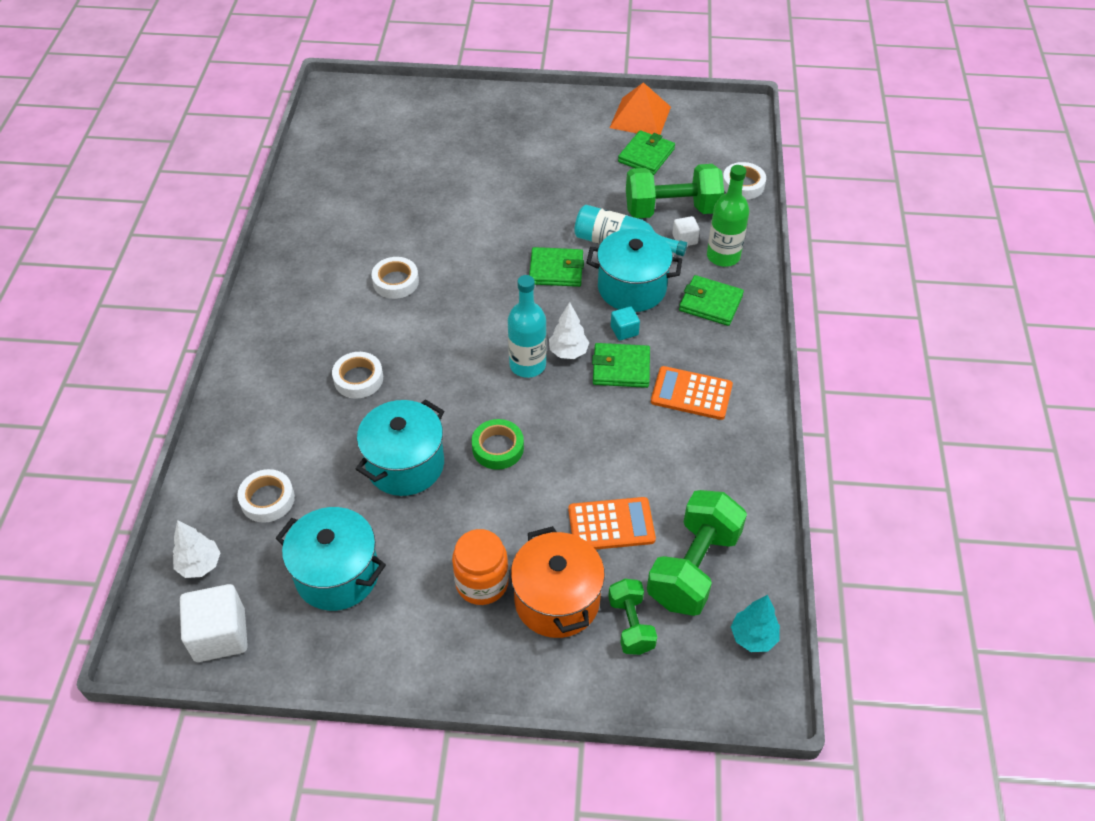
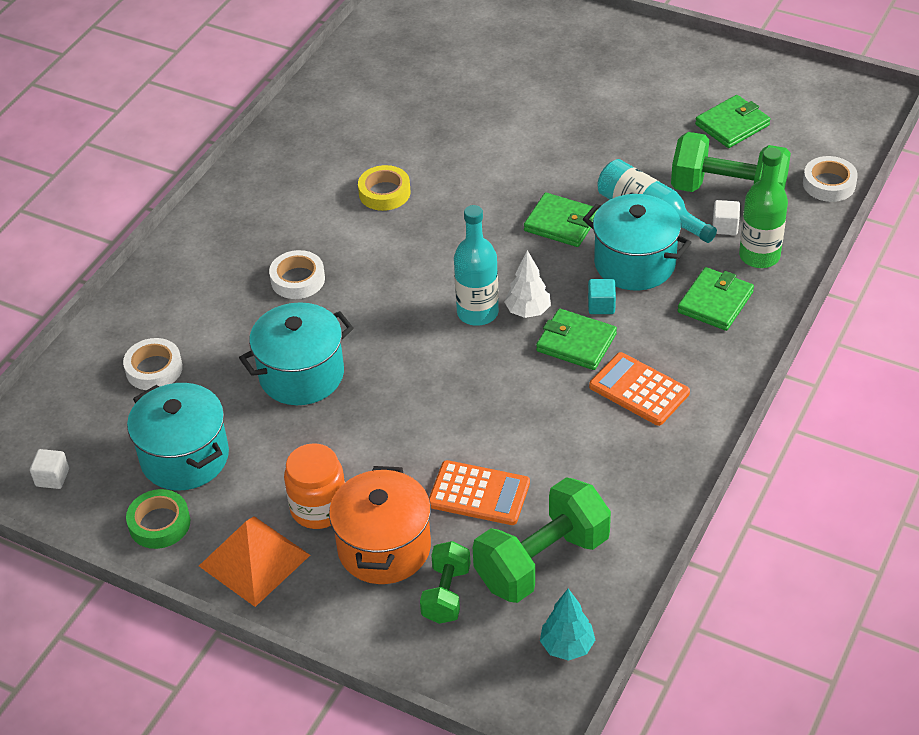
camera: 25 degrees right, 5 degrees down
white tree [173,520,221,578] -> none
white cube [180,584,248,662] -> white cube [30,449,69,489], size x0.52
white tape [371,257,419,299] -> yellow tape [358,165,410,211]
green tape [472,419,524,470] -> green tape moved to [126,489,190,549]
orange pyramid [610,82,671,135] -> orange pyramid moved to [199,516,310,607]
green wallet [679,275,744,326] -> green wallet turned 75 degrees clockwise [678,267,754,331]

